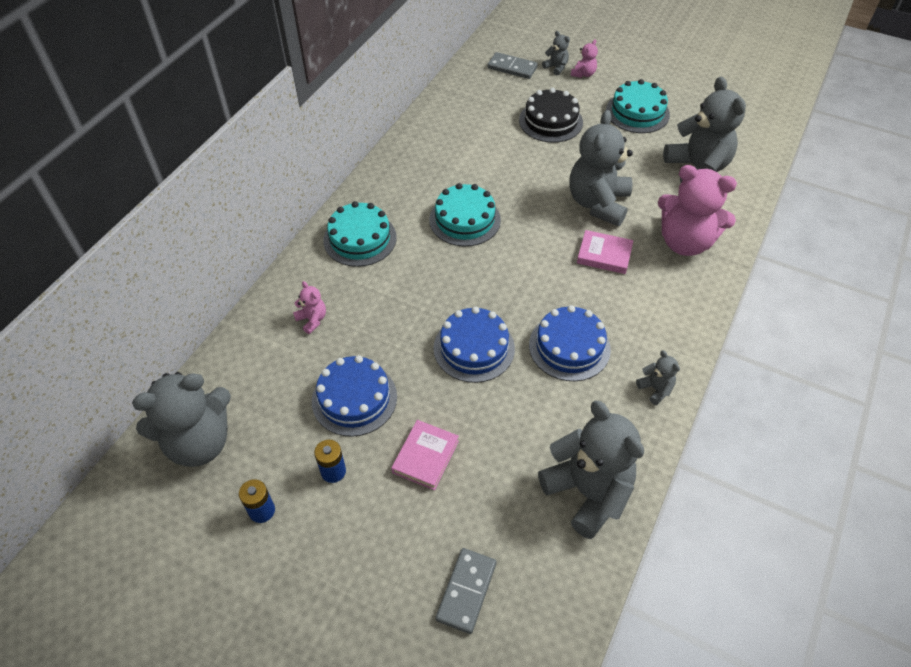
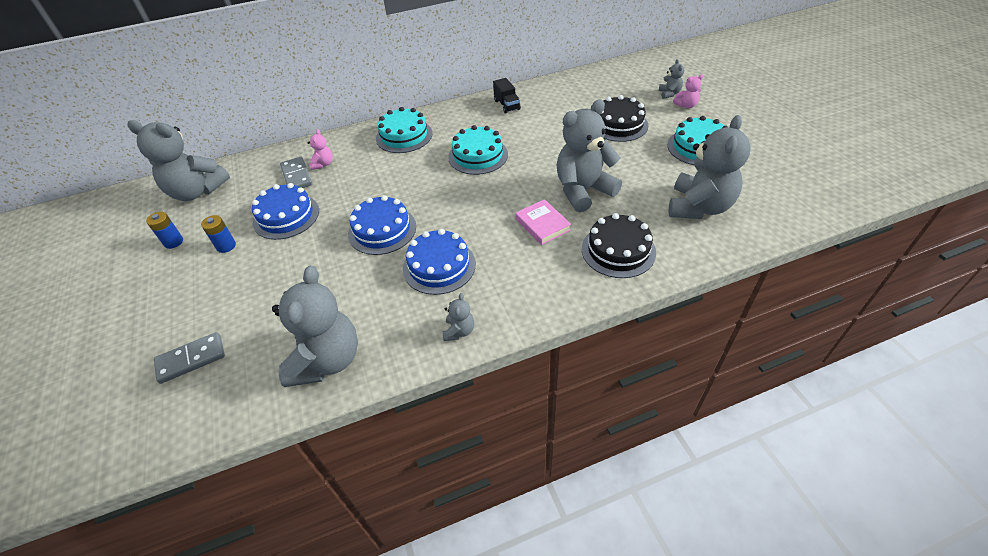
camera: 45 degrees right, 5 degrees down
pink book [391,420,459,490] -> none
grey domino [487,52,538,79] -> grey domino moved to [280,157,312,188]
pink teddy bear [658,165,737,256] -> black cake [582,213,656,278]
none -> black truck [493,78,521,114]

